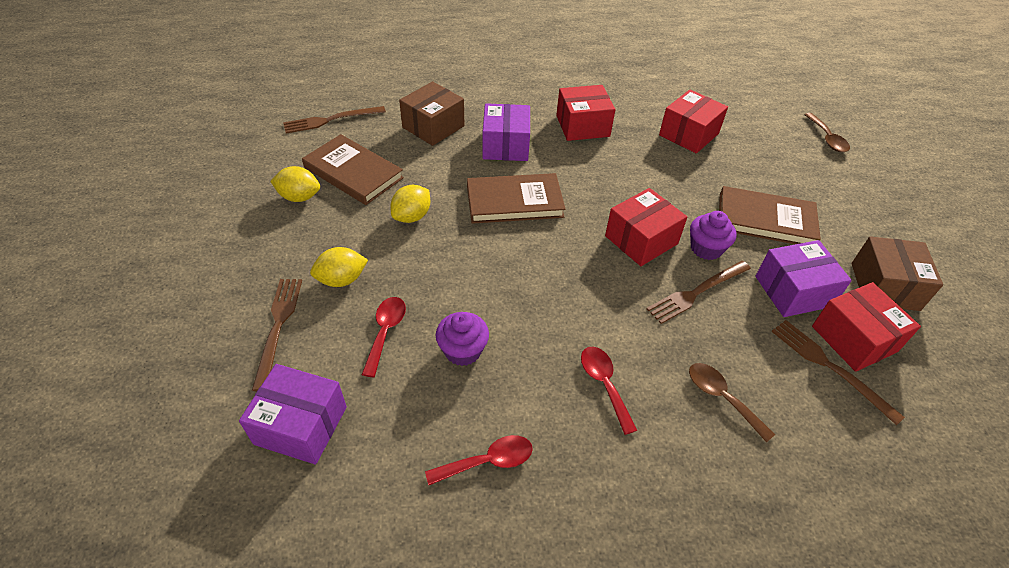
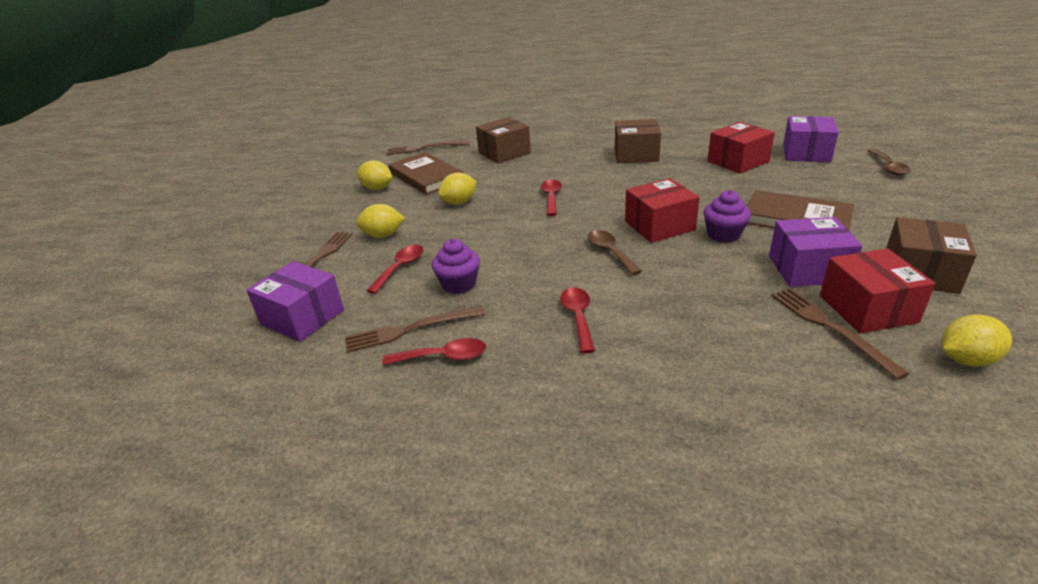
camera: 20 degrees right, 15 degrees down
brown book [467,173,566,224] -> red spoon [541,179,562,216]
purple box [482,103,530,161] -> purple box moved to [783,116,839,162]
red box [556,85,615,141] -> brown box [615,119,661,163]
brown fork [647,261,751,324] -> brown fork moved to [345,306,486,353]
brown spoon [689,363,775,443] -> brown spoon moved to [587,230,642,275]
none -> yellow lemon [941,314,1012,366]

